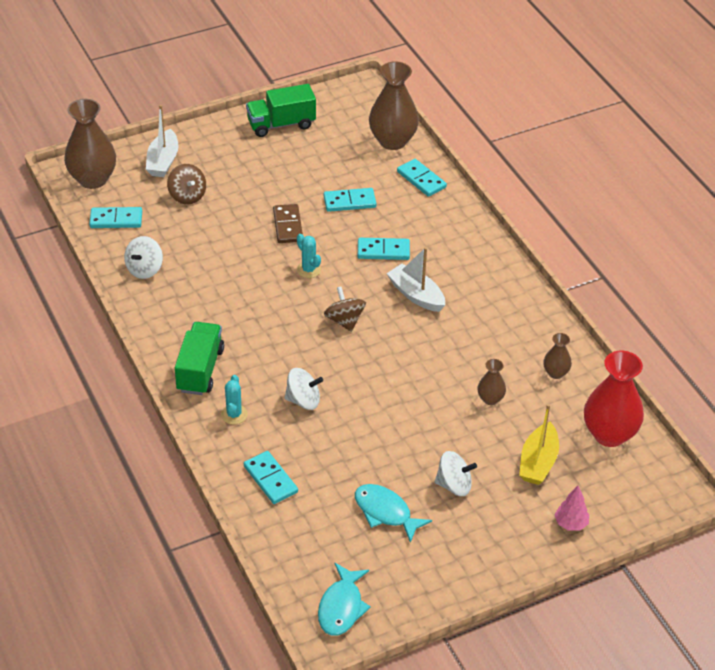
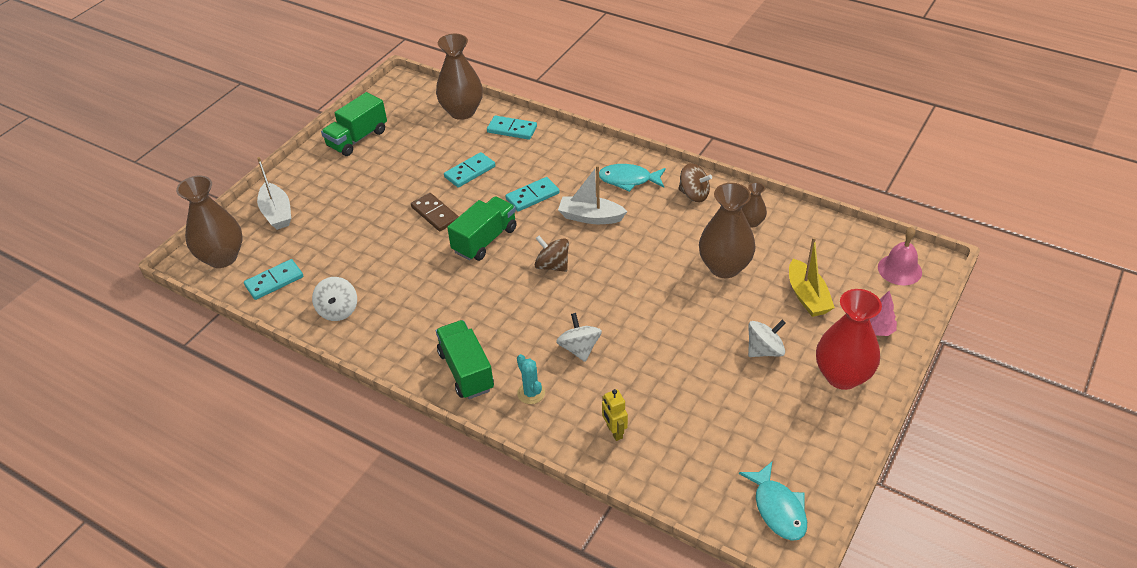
camera: 30 degrees left, 0 degrees up
brown spinning top [167,164,206,204] -> brown spinning top moved to [678,163,712,202]
turquoise domino [244,451,298,504] -> yellow robot [602,389,628,441]
white spinning top [285,368,323,410] -> white spinning top turned 75 degrees counterclockwise [556,313,602,362]
turquoise cactus [297,234,321,278] -> green truck [447,196,517,261]
turquoise fish [355,484,432,543] -> turquoise fish moved to [599,164,666,192]
brown vase [477,359,506,405] -> brown vase [699,183,756,278], size x2.03
red vase [584,351,644,447] -> red vase moved to [816,289,882,390]
none -> pink bell [878,227,922,285]

